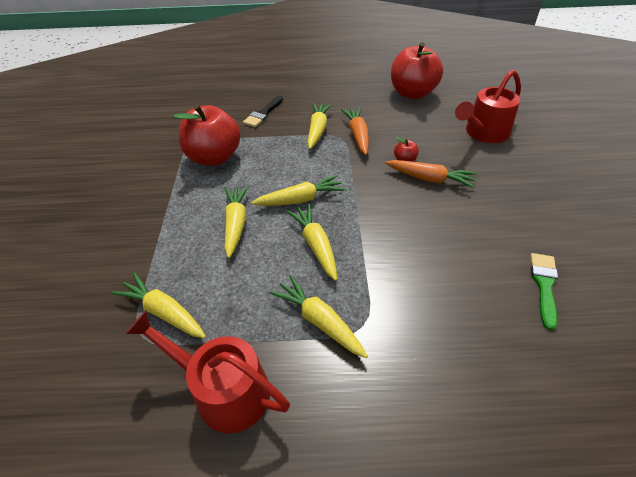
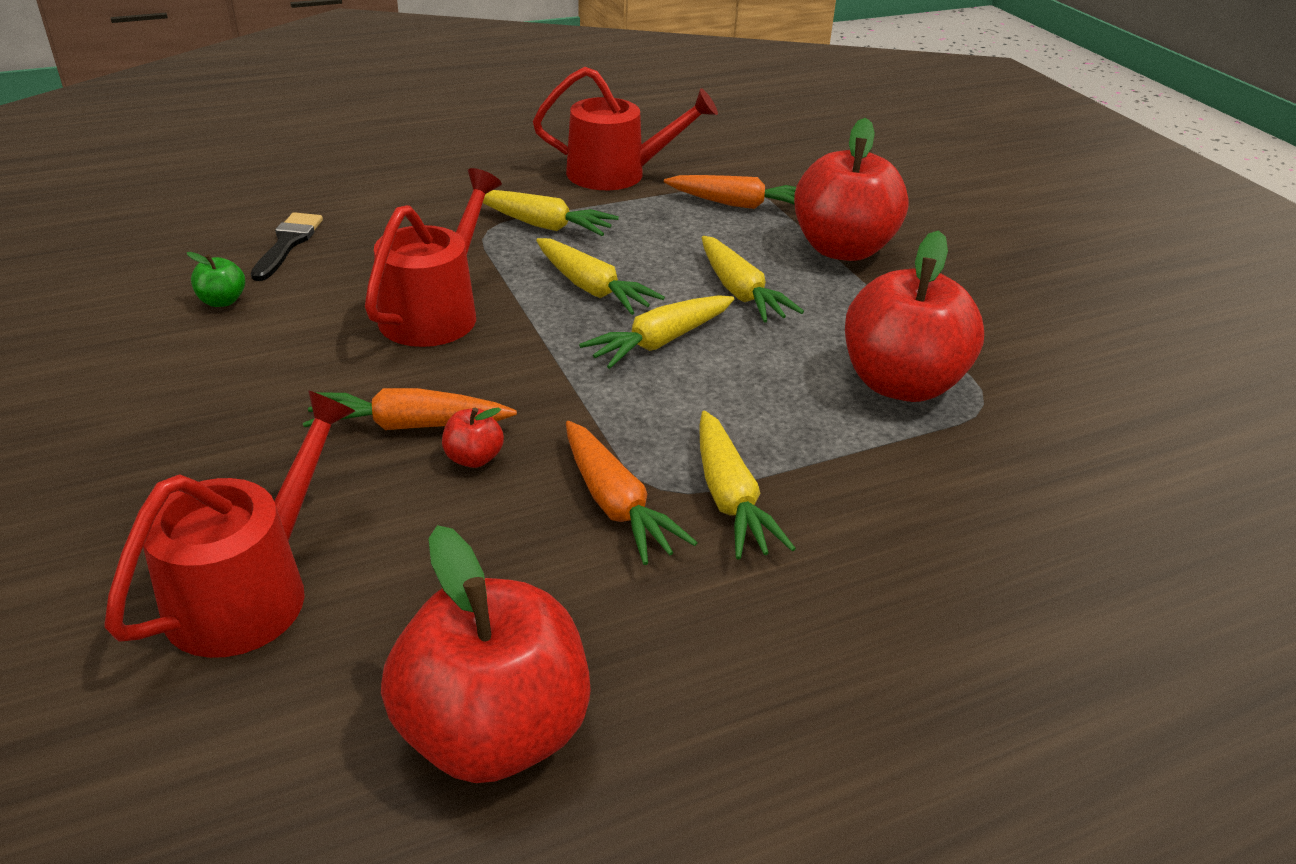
camera: 155 degrees right, 10 degrees down
yellow carrot [111,273,206,339] -> orange carrot [664,175,796,209]
black brush [243,96,283,127] -> black brush moved to [251,212,323,281]
green brush [530,253,558,330] -> green apple [187,252,245,307]
none -> red watering can [365,168,502,347]
none -> red apple [794,118,909,261]

